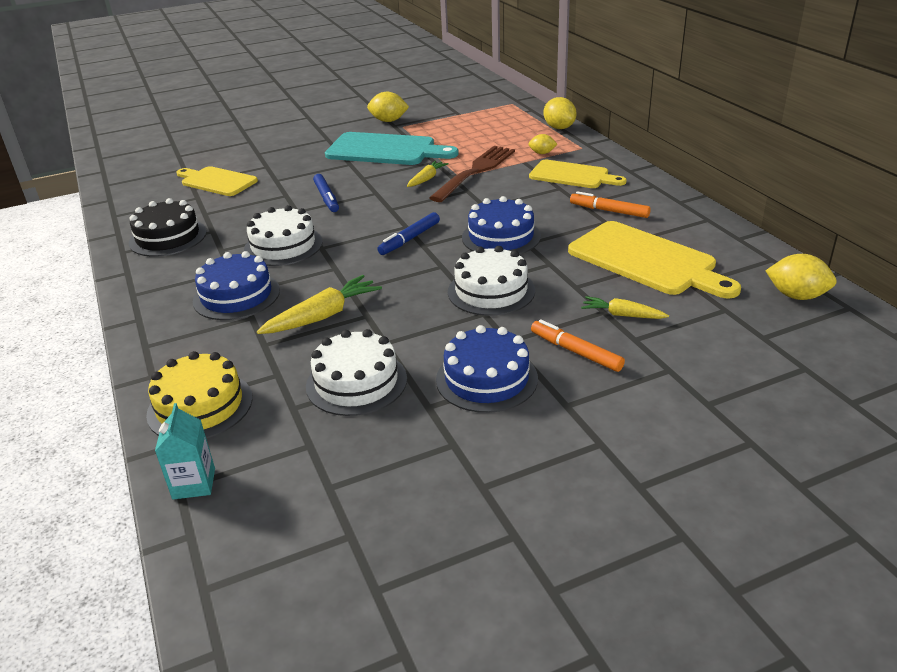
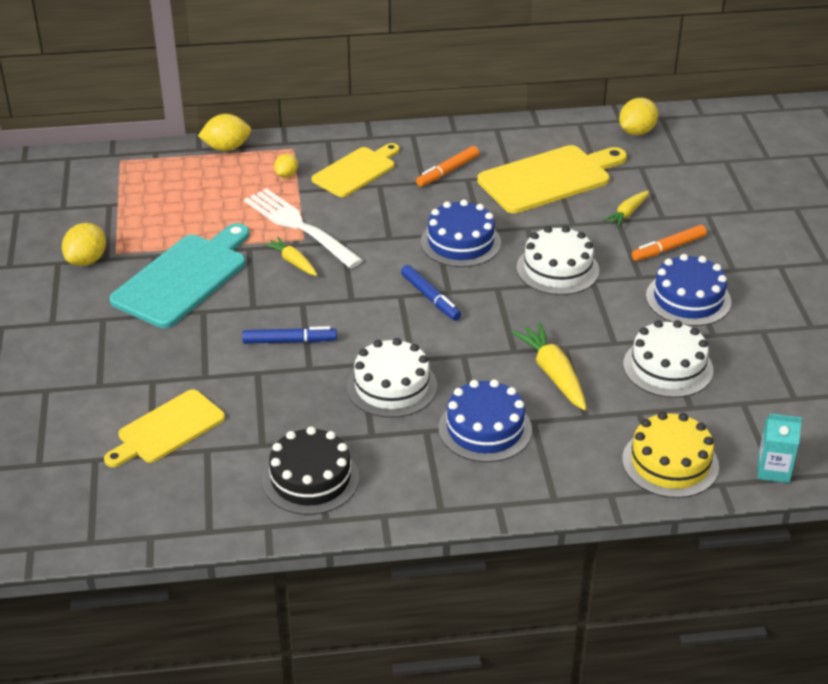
camera: 75 degrees left, 5 degrees up
brown fork [429,146,515,202] -> white fork [244,188,363,268]

